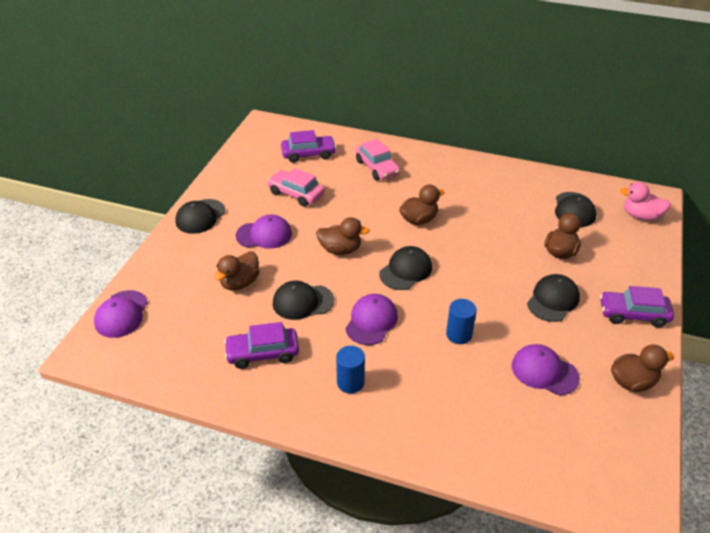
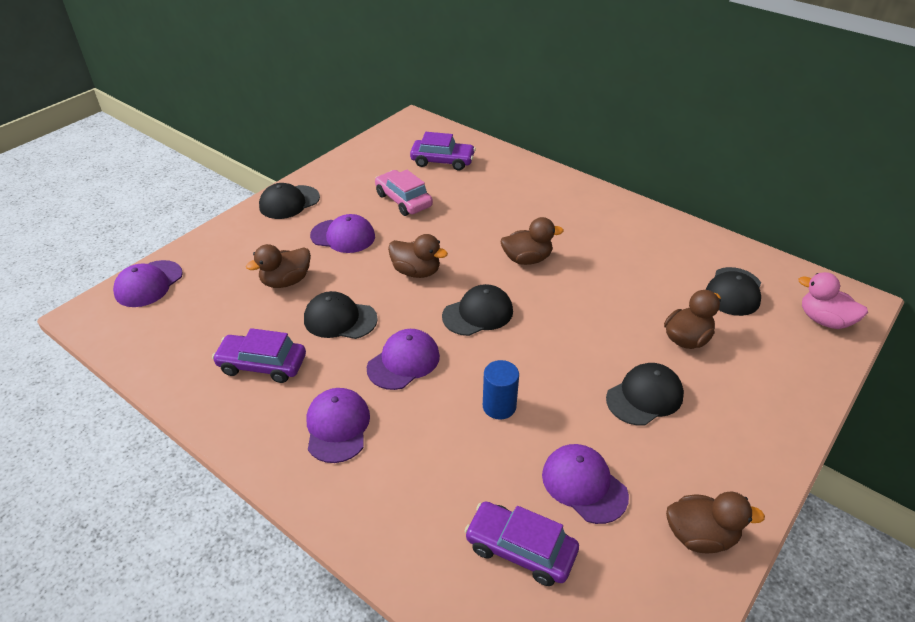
camera: 20 degrees right, 0 degrees up
blue cylinder [336,346,365,394] -> purple cap [306,388,370,463]
pink car [356,139,400,181] -> none
purple car [600,286,674,328] -> purple car moved to [465,501,579,586]

